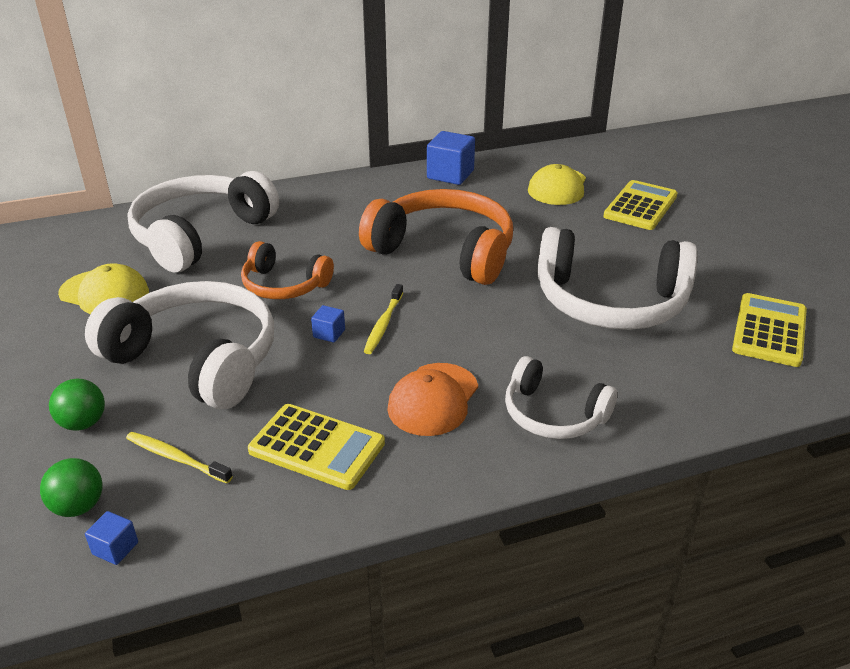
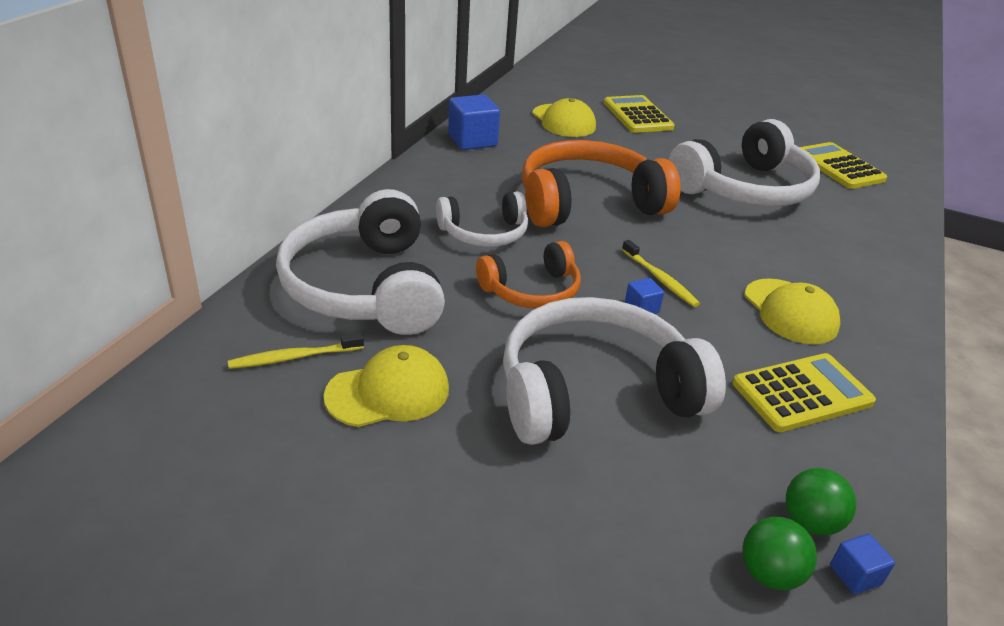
camera: 50 degrees left, 0 degrees up
green ball [49,379,105,431] -> green ball moved to [786,468,856,535]
yellow toothbrush [126,432,233,483] -> yellow toothbrush moved to [228,333,364,369]
orange cap [387,363,478,436] -> yellow cap [745,278,840,344]
white headphones [505,356,617,439] -> white headphones moved to [436,191,528,247]

